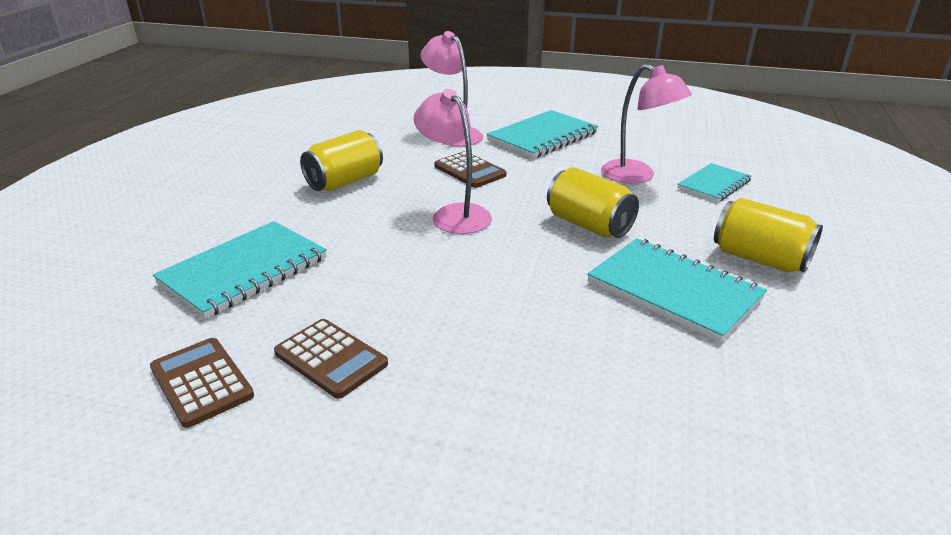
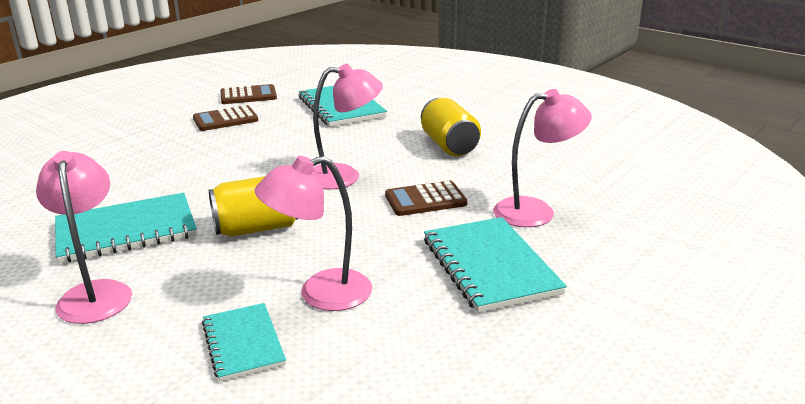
camera: 115 degrees right, 5 degrees down
yellow can [714,198,823,273] -> pink lamp [36,151,132,324]

